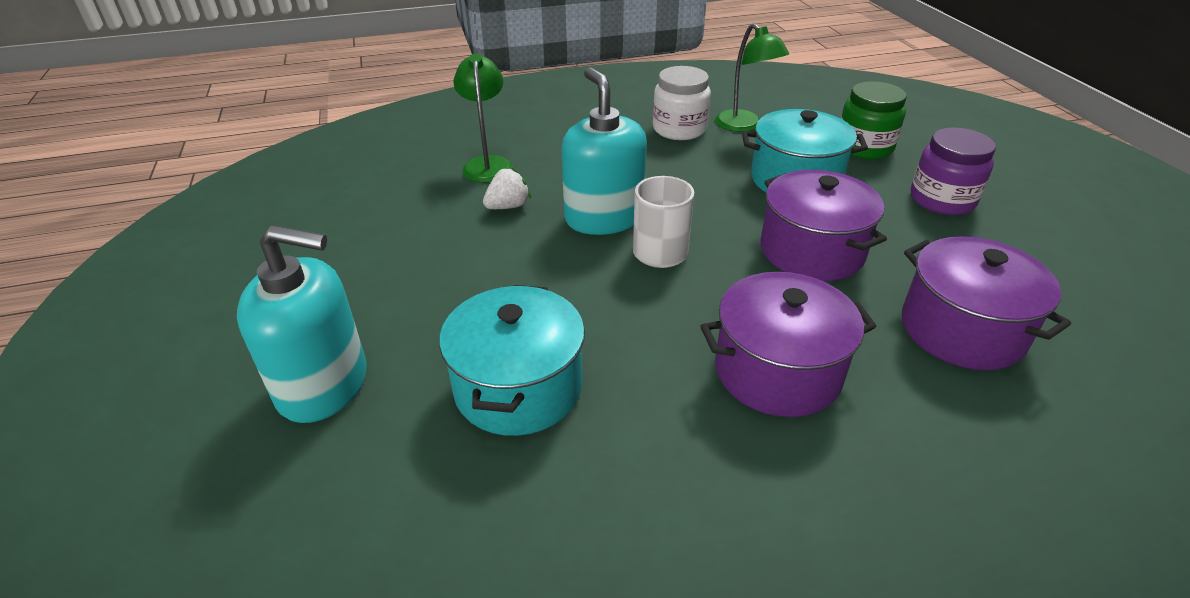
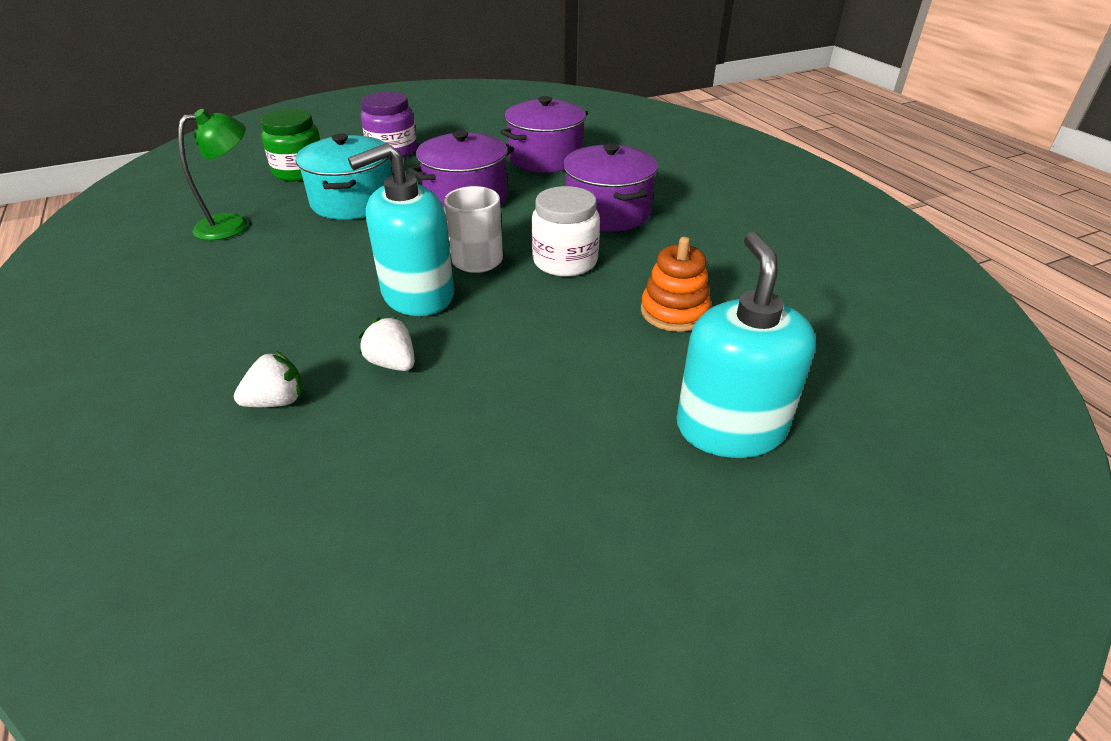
camera: 100 degrees left, 0 degrees up
turquoise pot [439,285,585,436] -> orange stacking toy [641,237,711,332]
green lamp [453,53,513,183] -> white strawberry [234,351,303,407]
white jar [653,66,711,140] -> white jar moved to [531,186,600,277]

